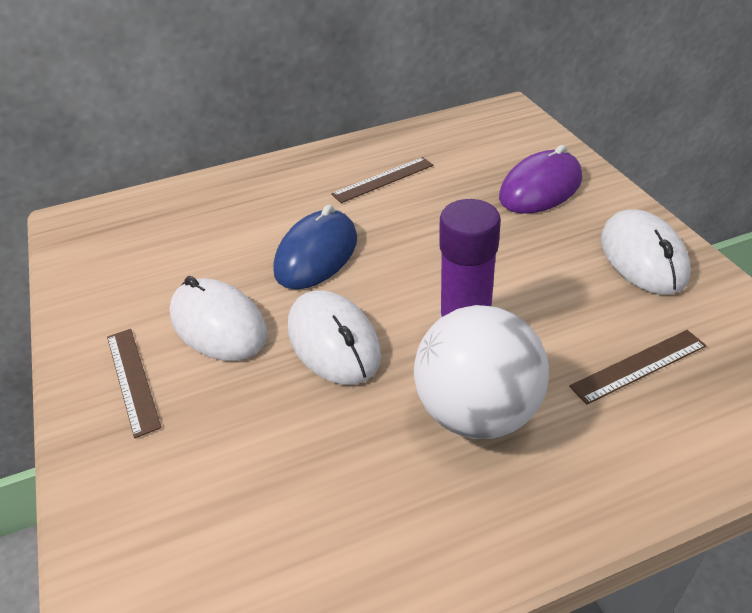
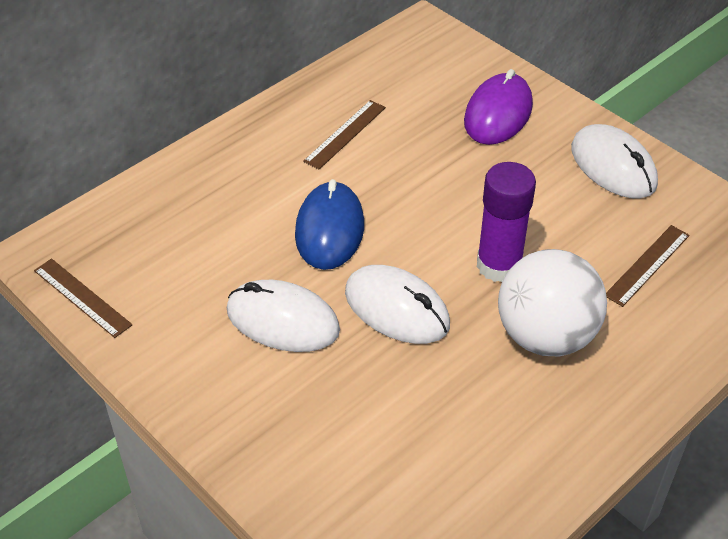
camera: 25 degrees left, 5 degrees up
brown ruler [107,329,162,438] -> brown ruler moved to [34,258,132,338]

